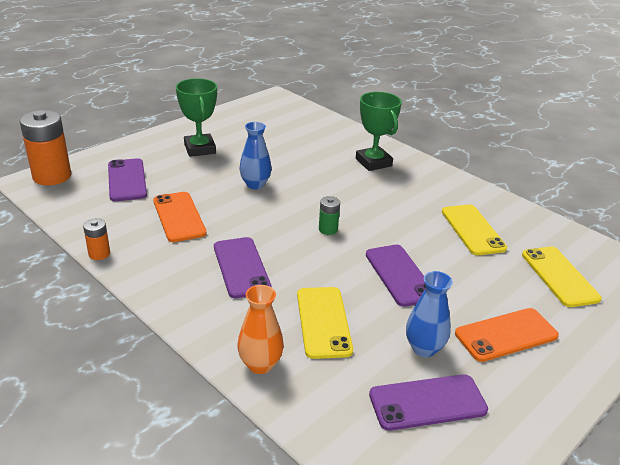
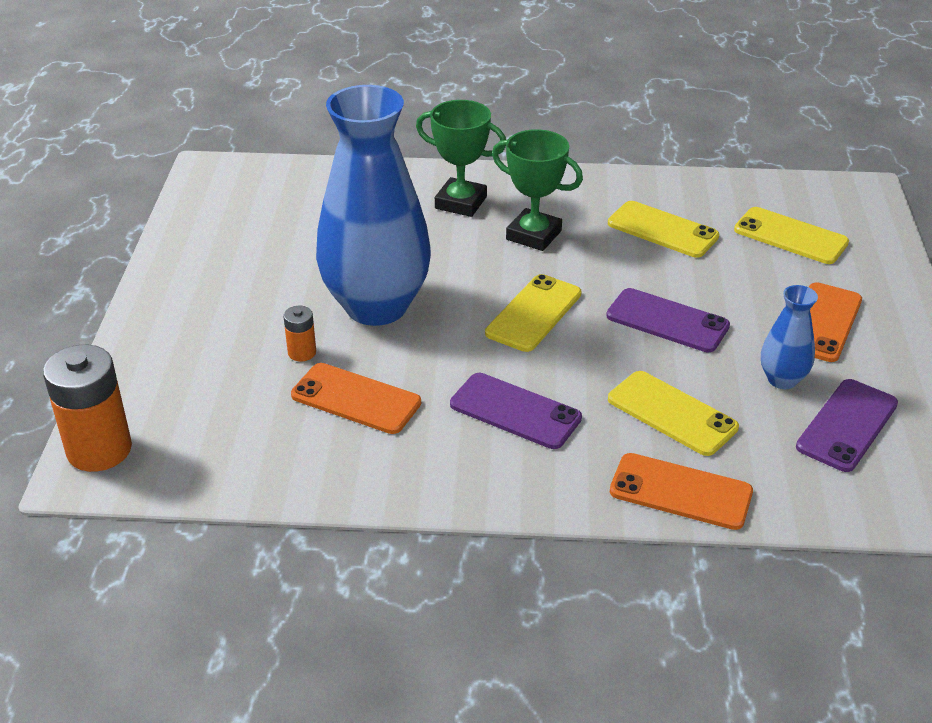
camera: 40 degrees left, 5 degrees up
orange battery [83,218,110,260] -> orange battery moved to [283,306,316,361]
purple phone [108,158,147,201] -> none
green trophy [176,78,217,157] -> green trophy moved to [492,129,583,251]
orange vase [238,285,284,374] -> orange phone [610,453,753,530]
blue vase [239,122,272,189] -> blue vase [316,85,431,326], size x2.29
green battery [319,196,340,235] -> yellow phone [485,274,582,352]

